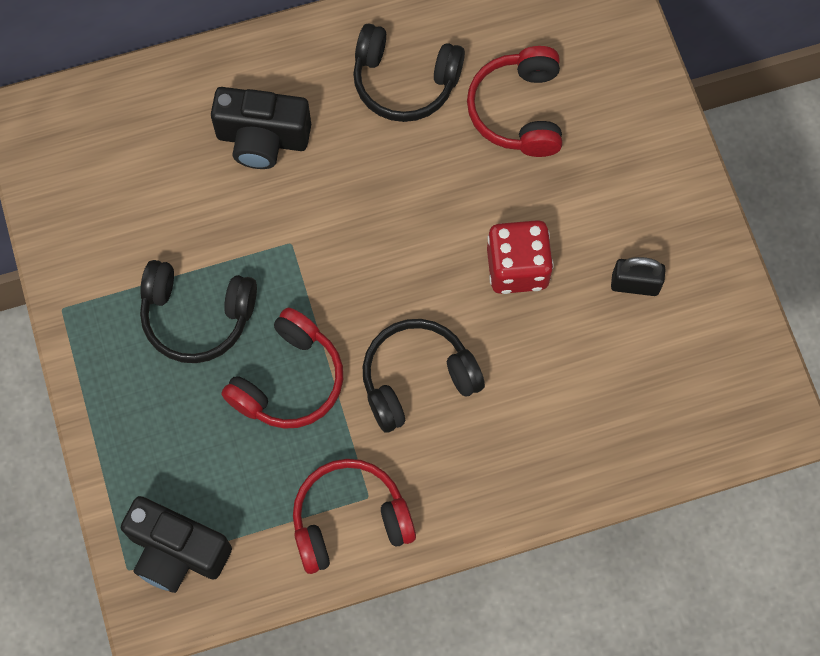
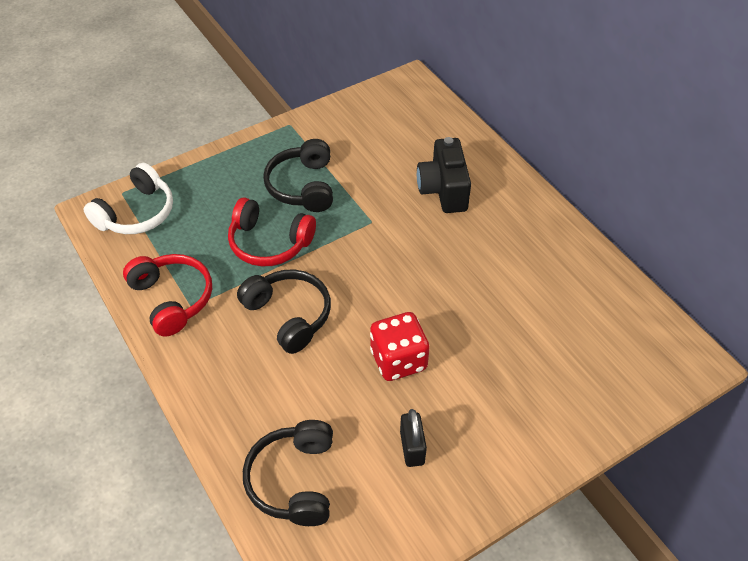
camera: 75 degrees right, 20 degrees down
black camera [121,496,232,593] -> white headphones [84,163,173,234]
black headphones [353,23,465,122] -> black headphones moved to [243,420,333,526]
red headphones [467,46,562,157] -> none

